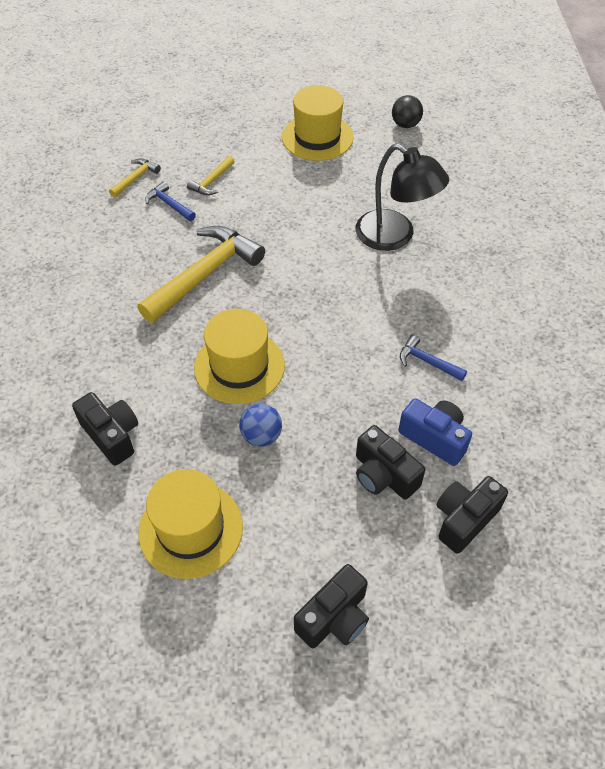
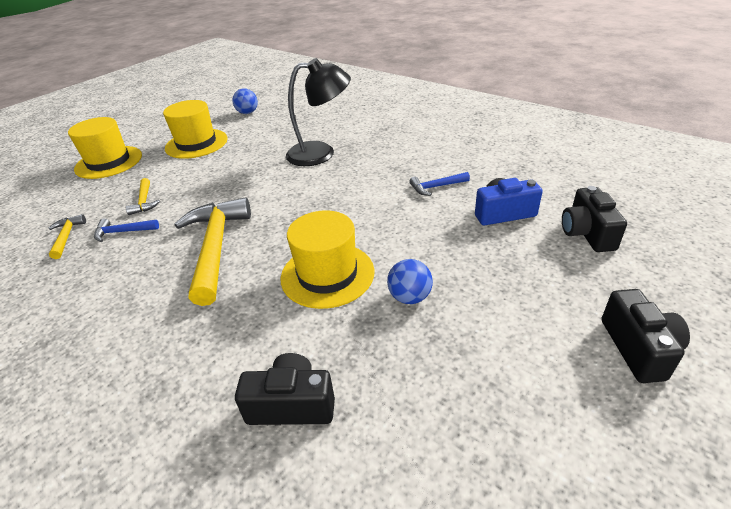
camera: 45 degrees left, 15 degrees down
yellow hat [138,469,243,579] -> yellow hat moved to [68,117,142,179]
black camera [356,425,425,499] -> none
black ball [392,95,423,128] -> blue ball [232,88,258,114]

